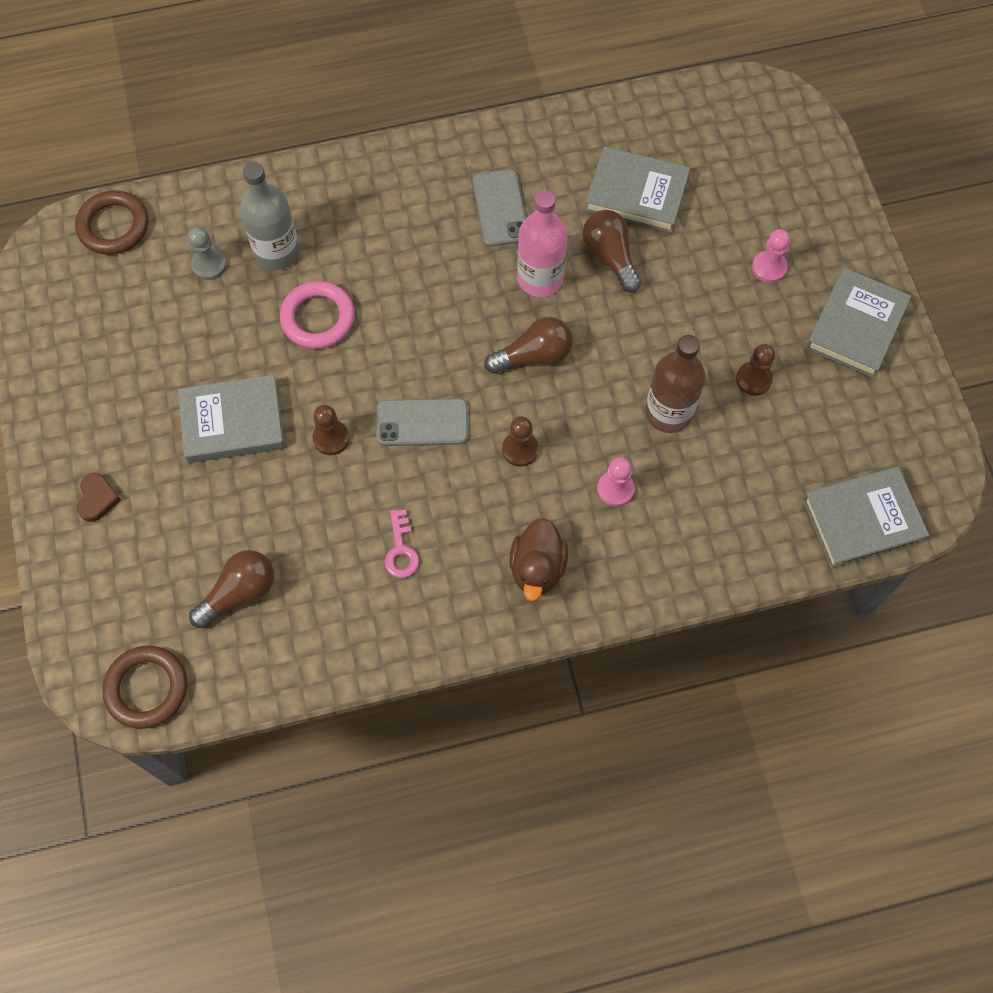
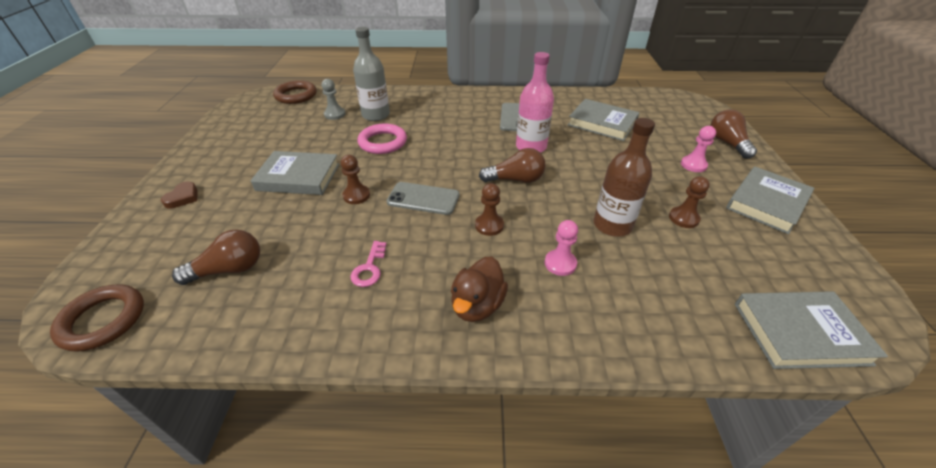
camera: 15 degrees right, 25 degrees down
brown light bulb [583,210,641,293] -> brown light bulb moved to [710,109,757,159]

